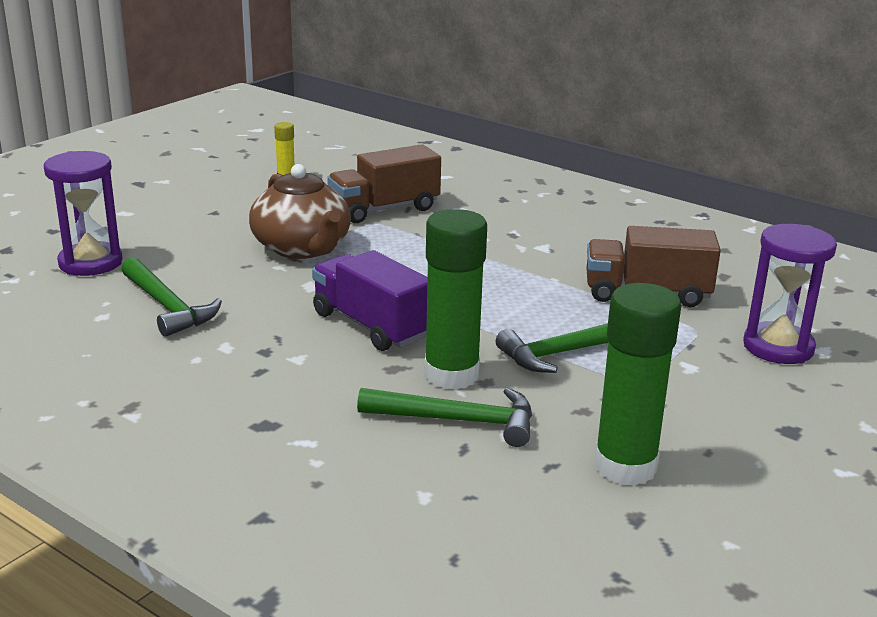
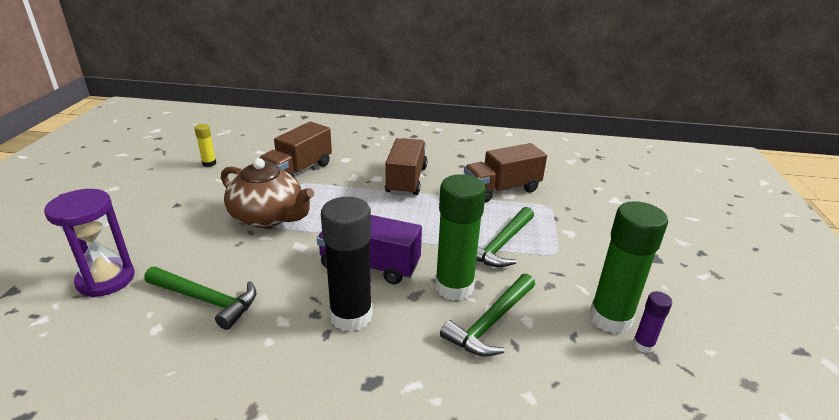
camera: 30 degrees left, 5 degrees up
green hammer [357,388,532,447] -> green hammer turned 150 degrees clockwise [440,273,535,356]
purple hourglass [743,224,837,364] -> none
none -> black glue stick [321,197,373,332]
none -> brown truck [385,138,427,196]
none -> purple glue stick [633,291,672,353]

